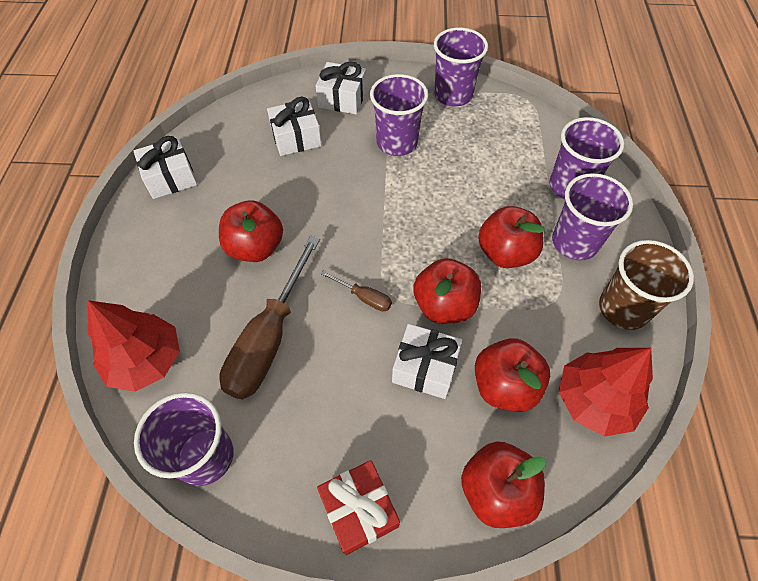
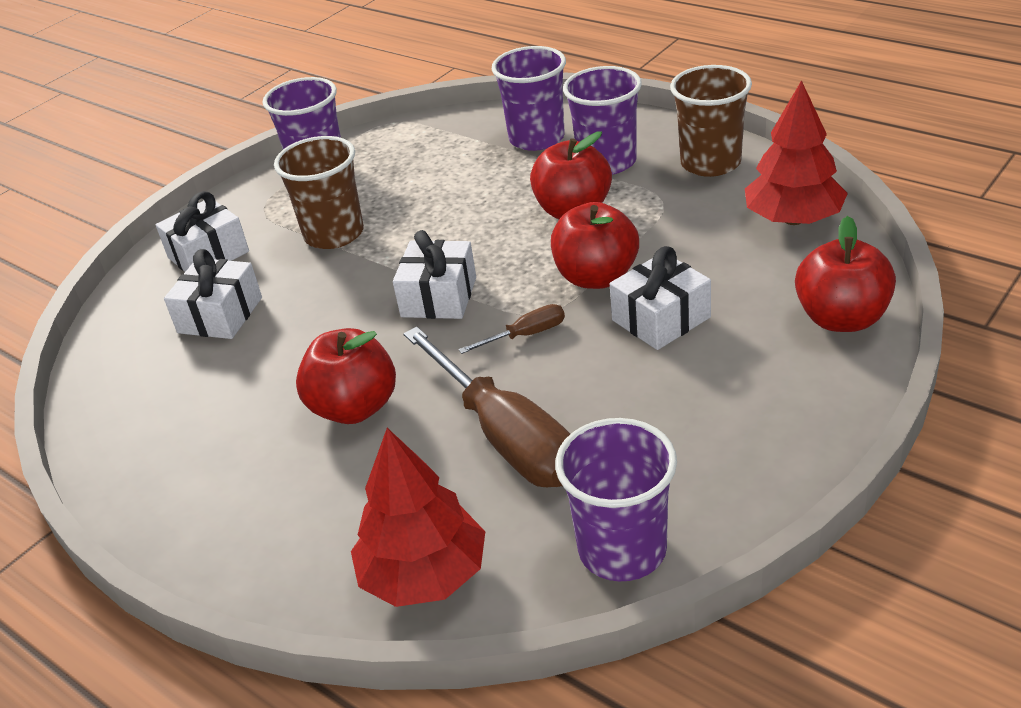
camera: 50 degrees left, 20 degrees down
white gift [134,136,197,199] -> white gift moved to [393,230,476,319]
red gift [317,460,400,555] -> none
purple cup [370,74,428,156] -> brown cup [274,136,364,249]
red apple [475,338,550,412] -> none

